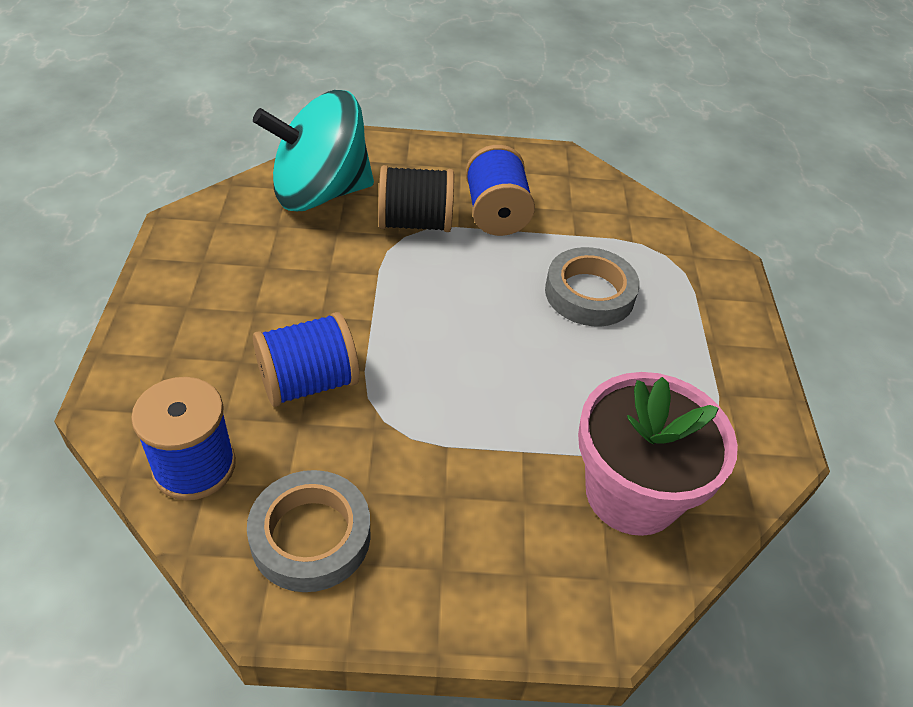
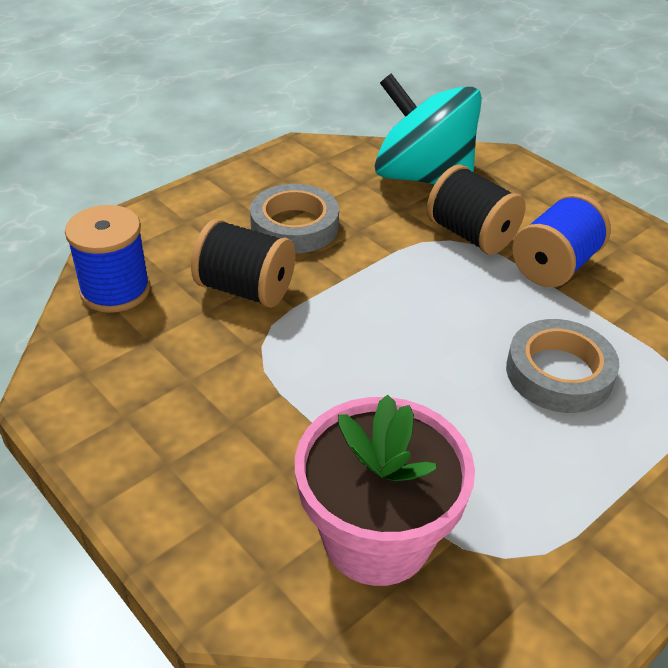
camera: 50 degrees right, 5 degrees down
grey tape [247,470,371,592] -> grey tape moved to [250,184,339,253]
blue spool [253,312,360,407] -> black spool [191,219,295,308]

